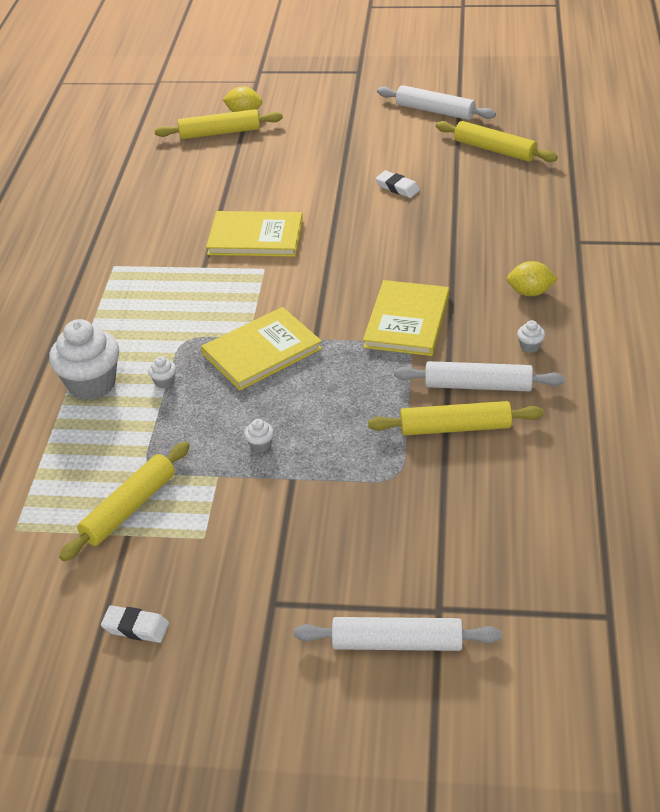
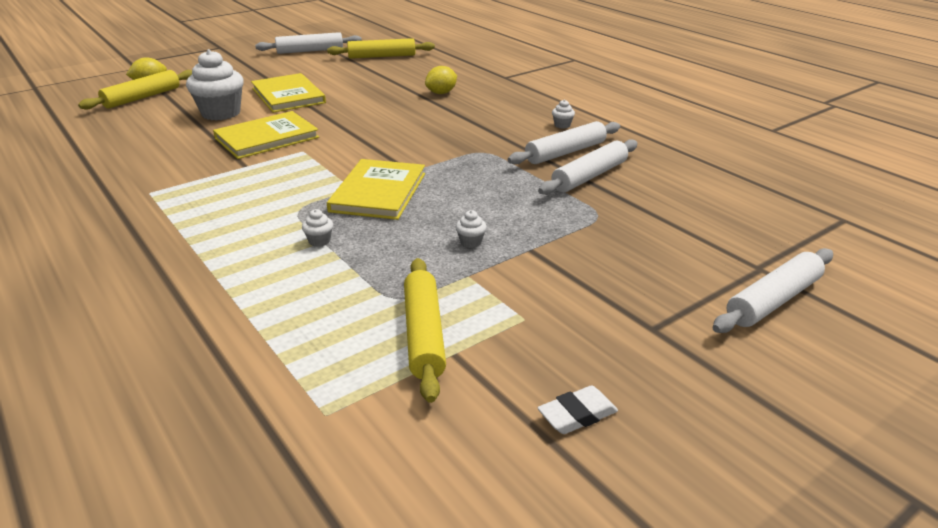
camera: 45 degrees left, 10 degrees down
white cupcake [49,319,119,400] -> white cupcake moved to [186,49,244,121]
yellow book [363,280,449,356] -> yellow book moved to [251,73,326,113]
yellow rolling pin [368,401,544,436] -> white rolling pin [538,139,638,195]
white eraser [376,171,420,198] -> none
yellow lemon [507,261,558,296] -> yellow lemon moved to [425,66,457,94]

